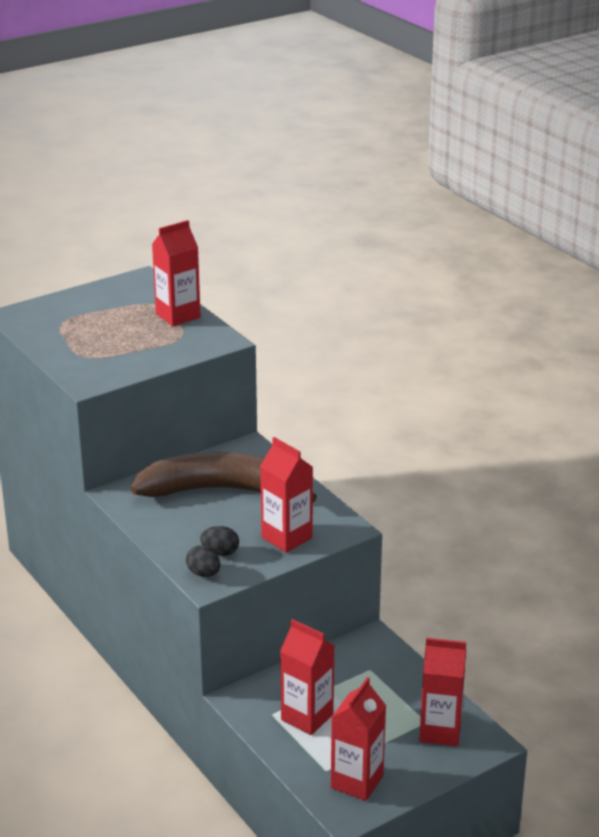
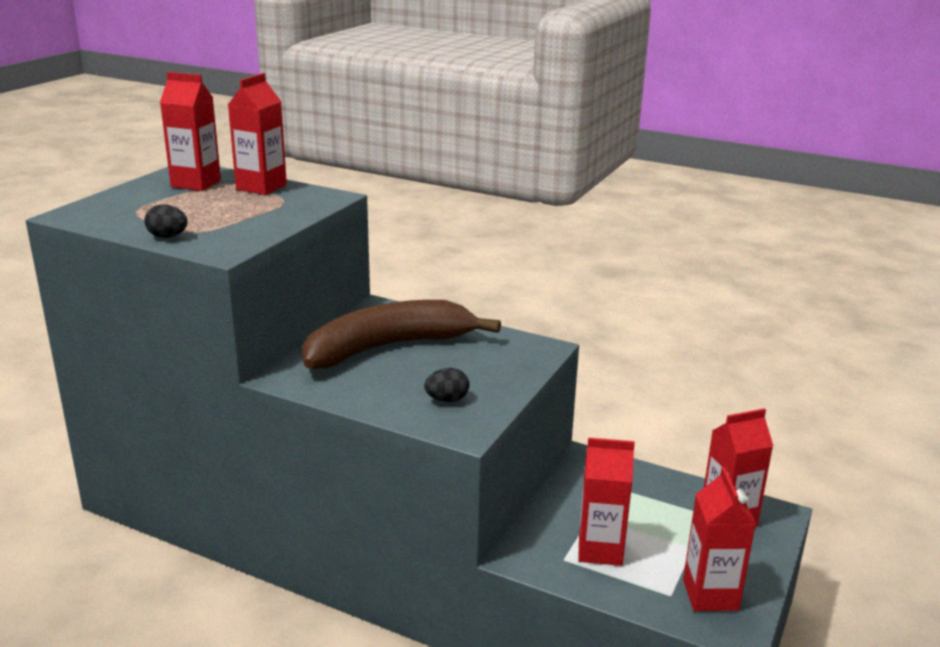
camera: 30 degrees left, 5 degrees down
black egg [186,545,220,577] -> black egg moved to [144,204,187,238]
red carton [260,437,313,553] -> red carton moved to [160,72,221,191]

